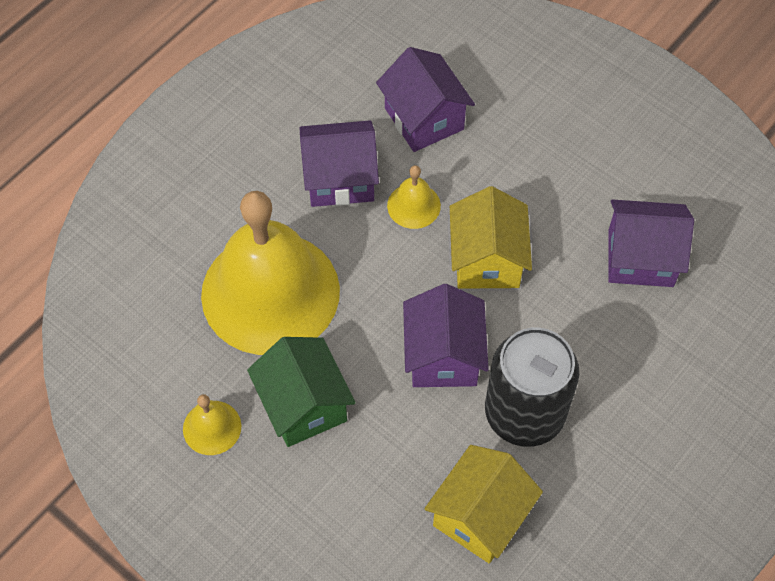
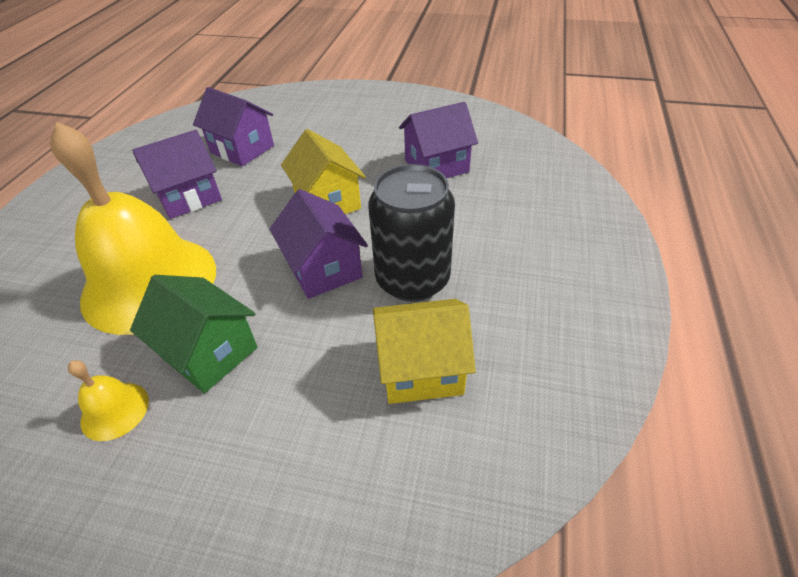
camera: 25 degrees left, 15 degrees down
yellow bell [387,165,441,229] -> none
yellow house [424,445,543,563] -> yellow house turned 75 degrees clockwise [373,299,476,404]

